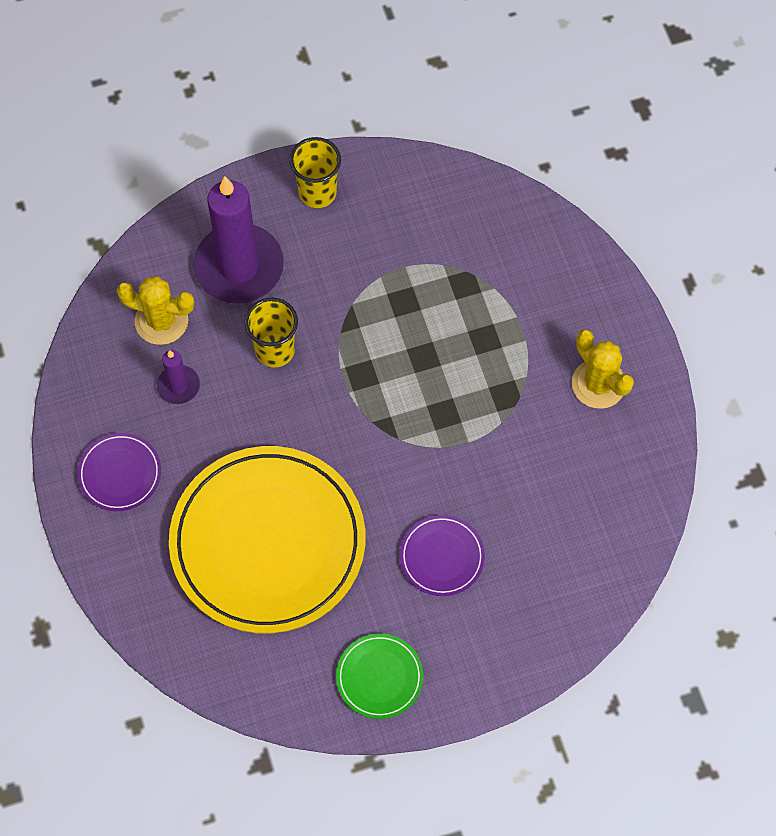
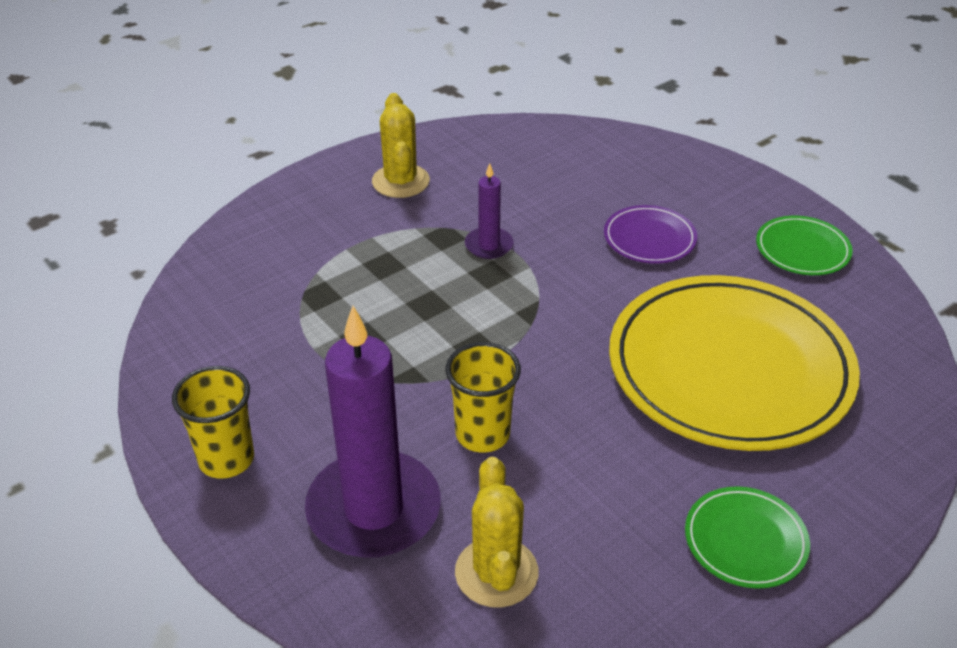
camera: 110 degrees left, 25 degrees down
purple plate [77,433,161,511] -> green plate [685,486,810,589]
purple candle [157,350,200,404] -> purple candle moved to [465,163,513,259]
yellow cactus [572,330,634,409] -> yellow cactus turned 45 degrees counterclockwise [372,93,430,198]

